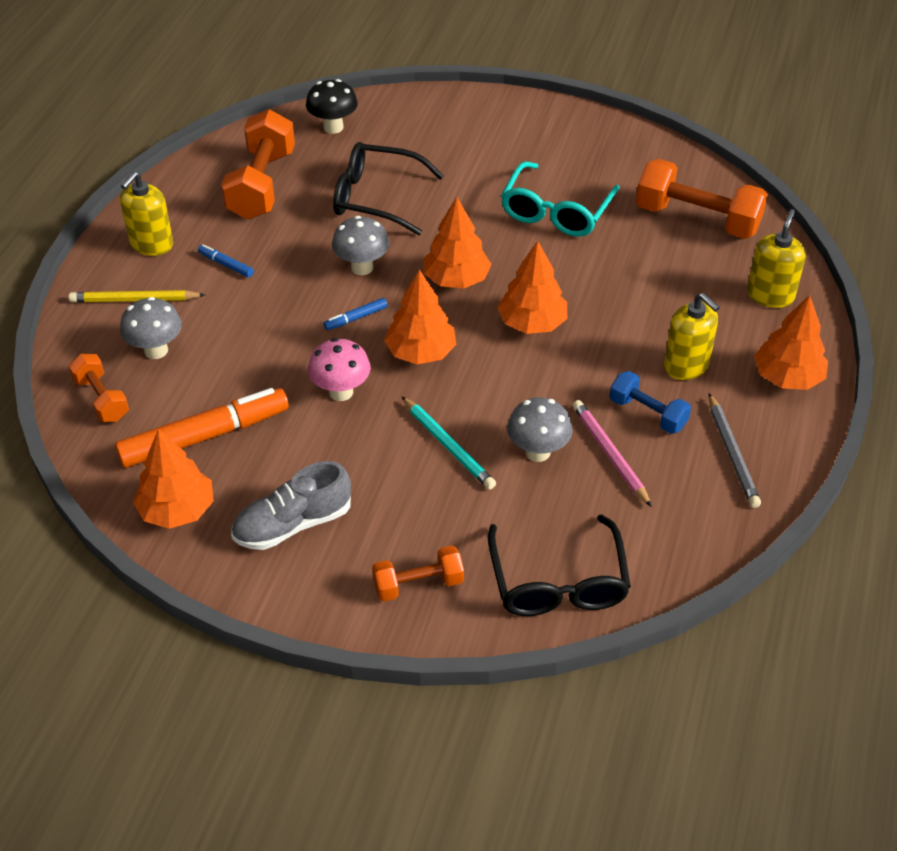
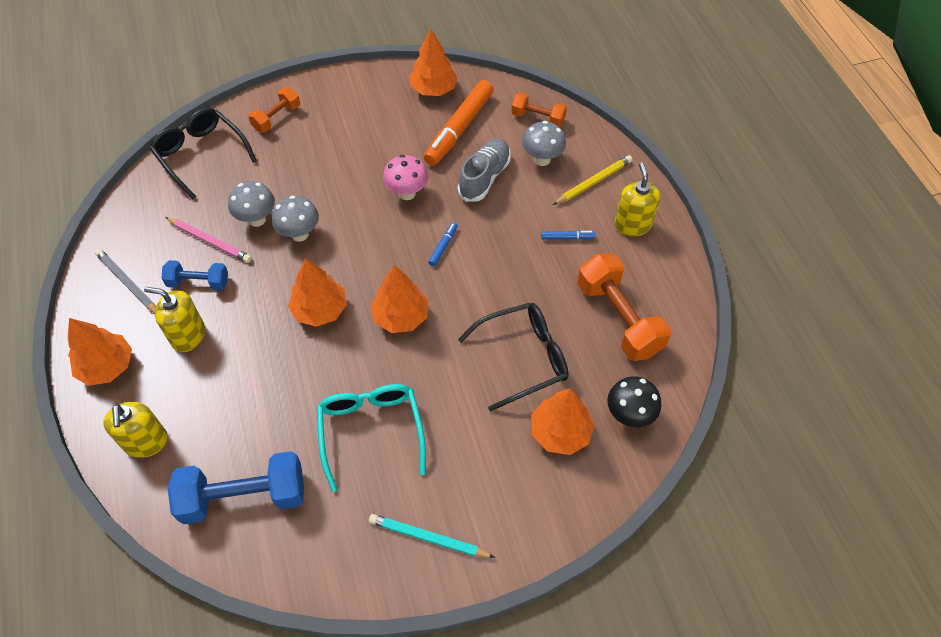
camera: 145 degrees right, 10 degrees up
grey shoe [231,461,351,550] -> grey shoe moved to [458,139,511,202]
grey mushroom [332,216,390,275] -> grey mushroom moved to [272,195,319,242]
orange tree [384,270,456,364] -> orange tree moved to [531,389,594,455]
turquoise pencil [402,397,496,490] -> turquoise pencil moved to [369,514,495,558]
orange dumbbell [636,159,768,239] -> blue dumbbell [168,451,304,524]

